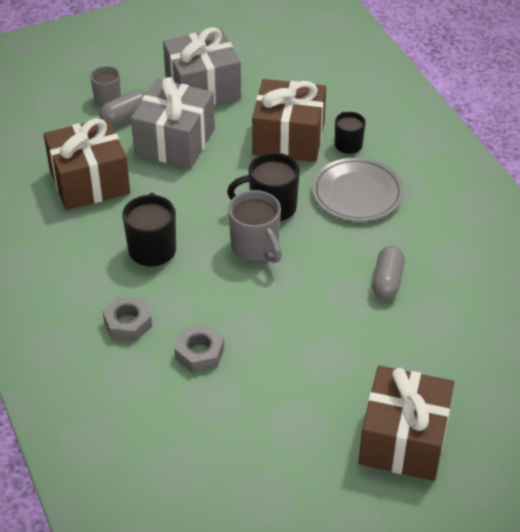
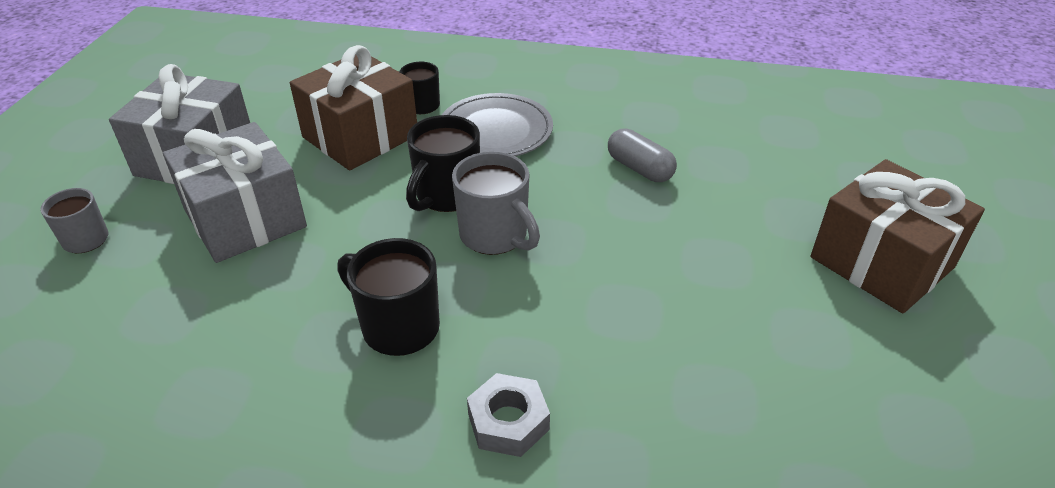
camera: 55 degrees left, 5 degrees down
brown gift [44,117,130,210] -> none
grey capsule [99,90,147,126] -> none
grey nut [174,325,224,373] -> none
grey mug [228,190,282,263] -> grey mug turned 45 degrees clockwise [452,152,540,255]

